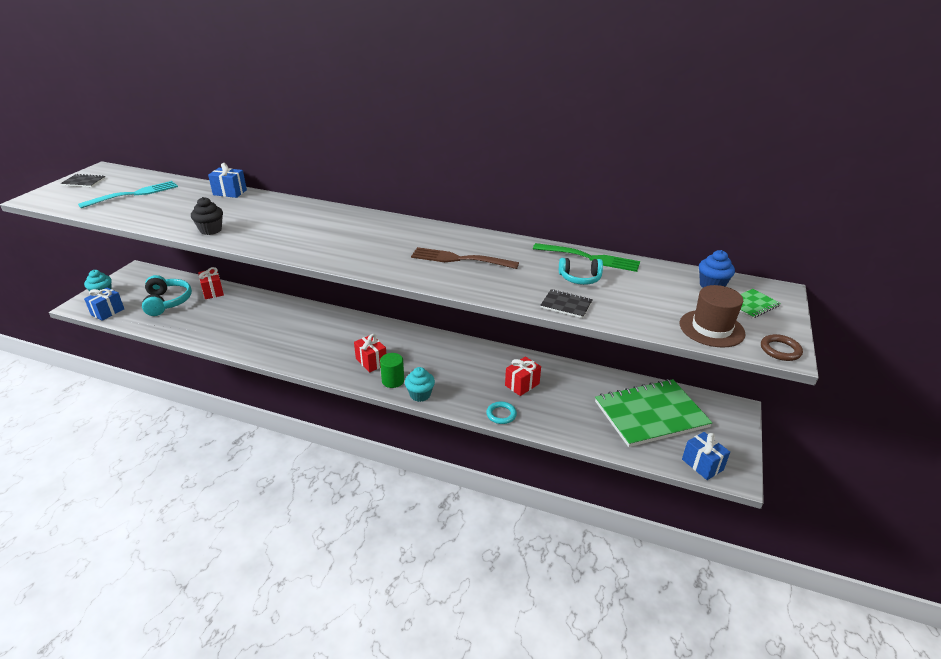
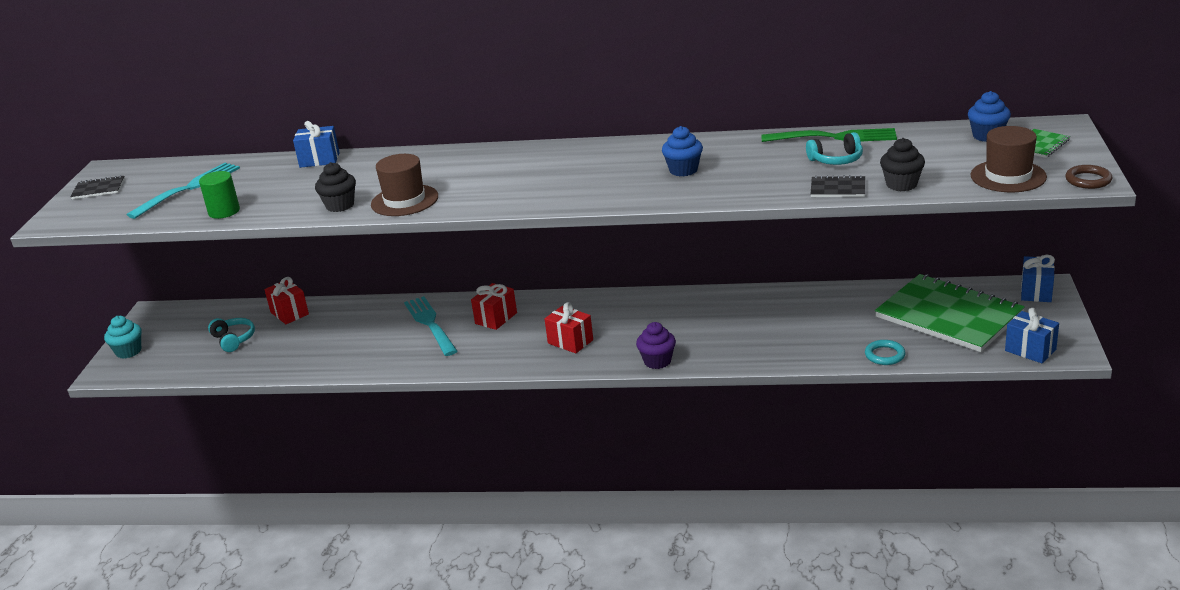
camera: 10 degrees left, 5 degrees down
blue gift [84,288,124,321] -> blue gift moved to [1021,255,1055,302]
turquoise headphones [142,275,192,316] -> turquoise headphones [208,318,255,352], size x0.63
green cylinder [380,353,404,388] -> green cylinder moved to [199,171,240,219]
turquoise cupcake [405,367,435,402] -> purple cupcake [636,322,676,369]
brown fork [411,247,519,269] -> blue cupcake [662,126,703,177]
turquoise ring [486,402,517,424] -> turquoise ring moved to [865,340,906,365]
red gift [505,356,541,396] -> red gift moved to [471,283,517,330]
green notebook [595,379,713,447] -> green notebook turned 75 degrees clockwise [875,274,1025,352]
none -> brown hat [371,154,438,216]
none -> turquoise fork [404,296,458,356]
none -> black cupcake [880,138,925,191]

